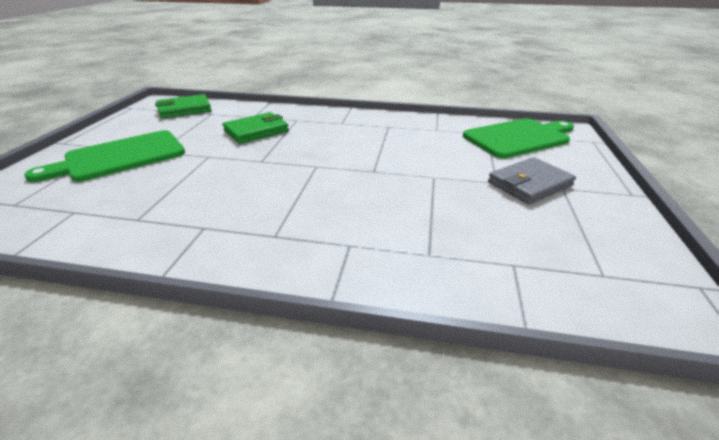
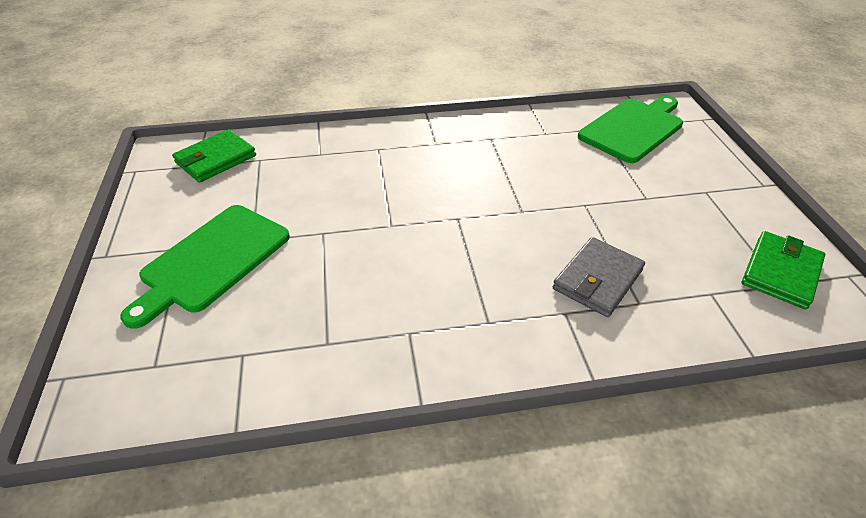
camera: 20 degrees left, 10 degrees up
green wallet [223,112,289,144] -> green wallet moved to [742,231,825,309]
grey wallet [488,157,576,205] -> grey wallet moved to [553,237,645,317]

